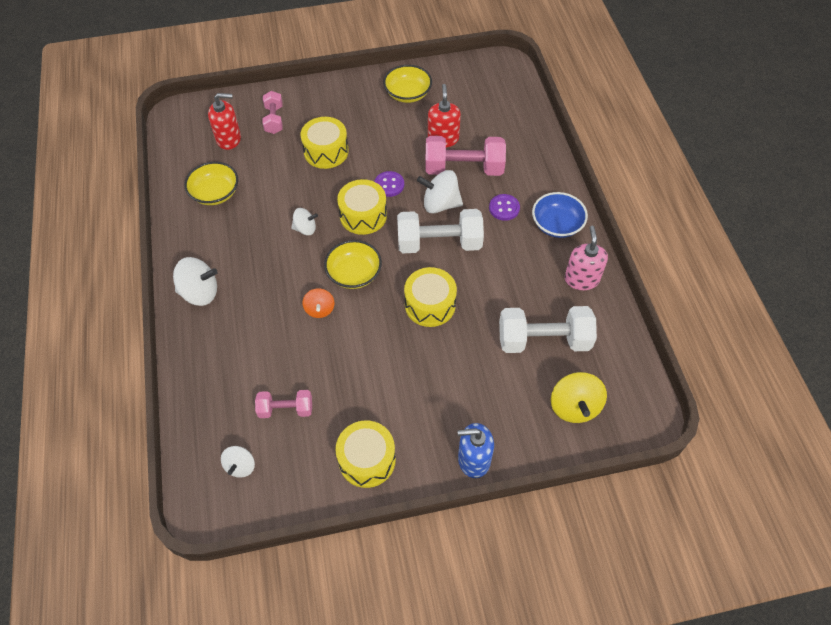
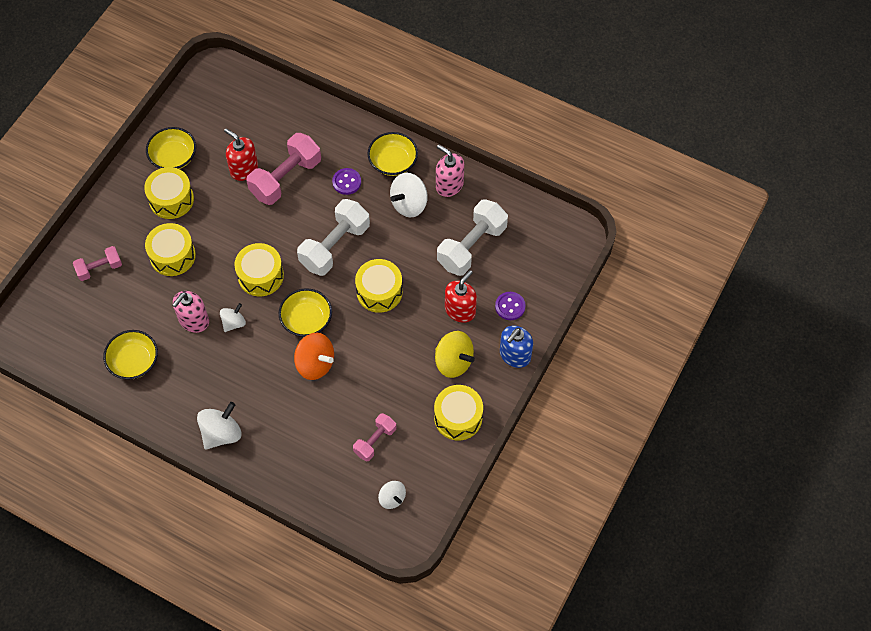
camera: 50 degrees left, 5 degrees up
red soap dispenser [208,93,241,150] -> red soap dispenser moved to [445,270,477,323]
pink dumbbell [262,91,283,134] -> pink dumbbell turned 60 degrees counterclockwise [73,246,122,281]
orange spinning top [303,288,334,318] -> orange spinning top [294,333,334,380], size x1.63
purple button [374,171,404,197] -> purple button moved to [495,292,526,320]
white spinning top [417,170,463,214] -> white spinning top moved to [390,173,428,217]
blue bowl [532,192,588,238] -> yellow bowl [367,132,418,176]
yellow spinning top [551,372,607,423] -> yellow spinning top moved to [435,331,475,378]
none -> yellow drum [144,167,194,219]
none -> pink soap dispenser [172,291,209,333]

